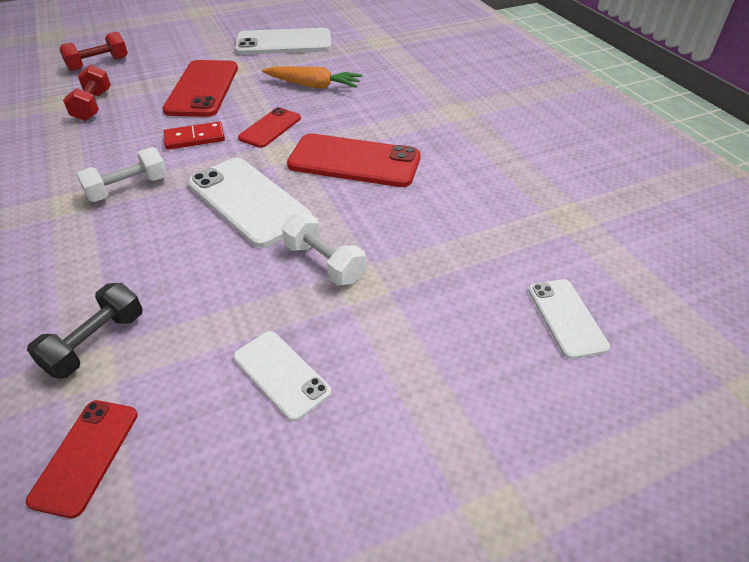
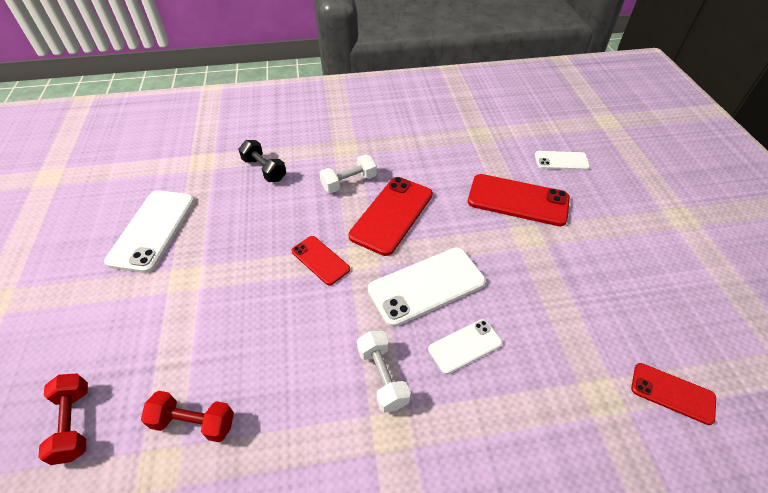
camera: 75 degrees left, 5 degrees up
black dumbbell [27,283,143,379] -> black dumbbell moved to [238,140,286,182]
red phone [162,60,238,117] -> red phone moved to [468,174,570,226]
red domino [164,122,225,150] -> none
white phone [234,331,331,421] -> white phone moved to [428,319,502,374]
orange carrot [262,66,362,89] -> none
white dumbbell [282,213,366,286] -> white dumbbell moved to [320,154,377,193]

